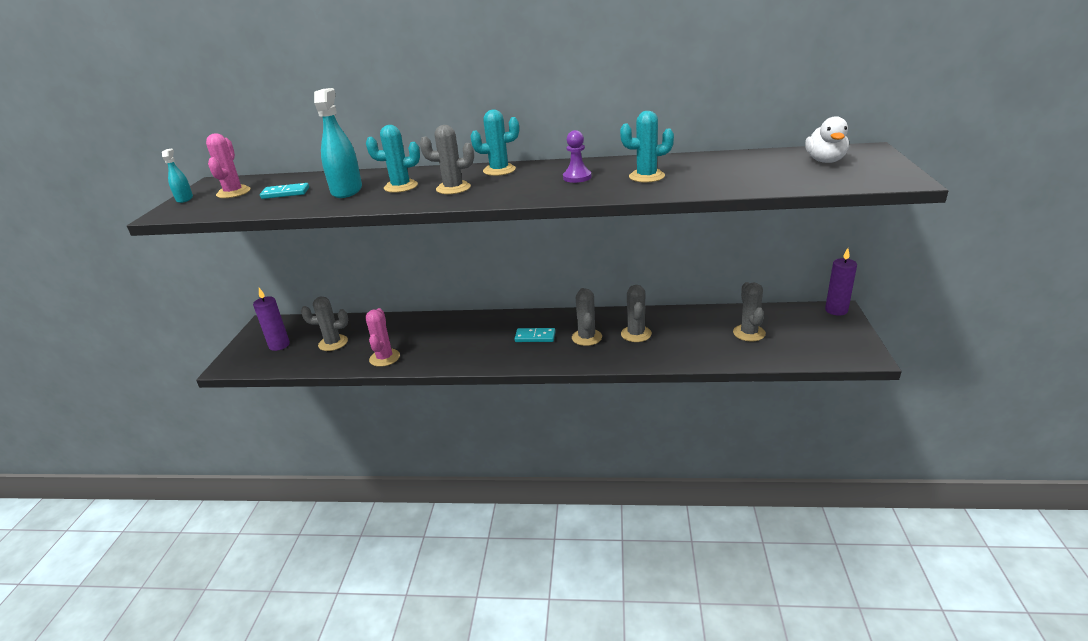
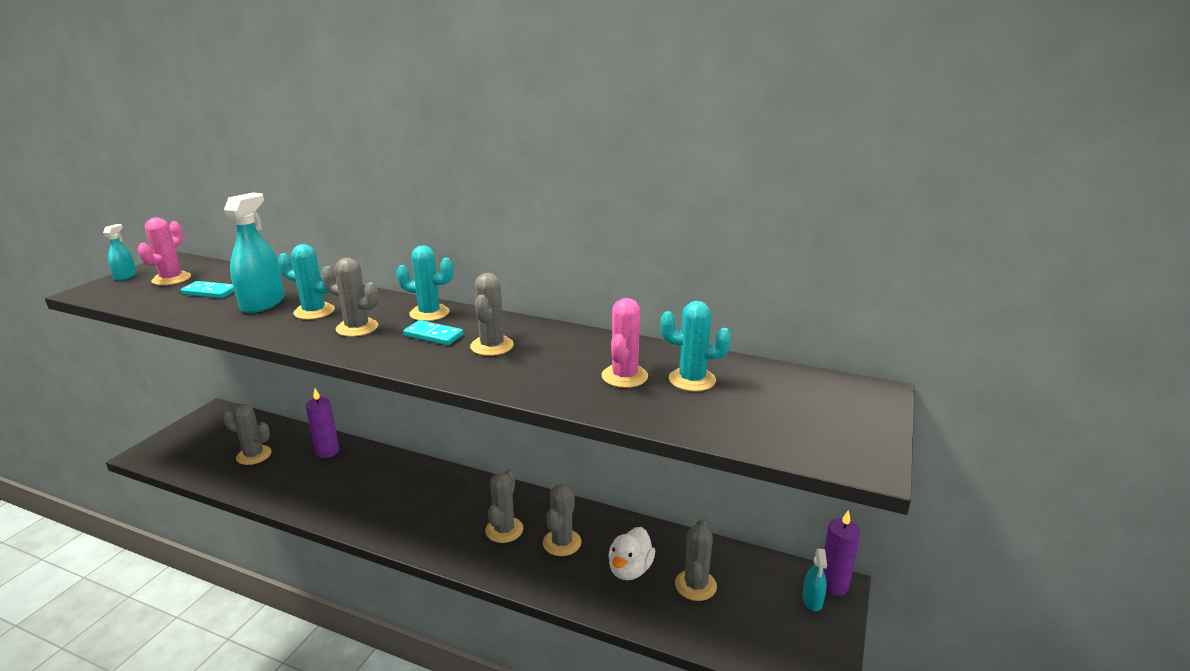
camera: 15 degrees right, 5 degrees down
purple candle [253,288,290,351] -> purple candle moved to [306,389,339,458]
pink cactus [365,308,400,367] -> pink cactus moved to [601,298,648,388]
turquoise domino [515,328,556,342] -> turquoise domino moved to [403,320,463,345]
purple pawn [563,130,592,183] -> grey cactus [470,273,514,356]
turquoise cactus [620,111,674,183] -> turquoise cactus moved to [660,301,731,391]
white duck [805,116,849,163] -> white duck moved to [608,527,655,580]
none -> turquoise spray bottle [802,549,827,611]

